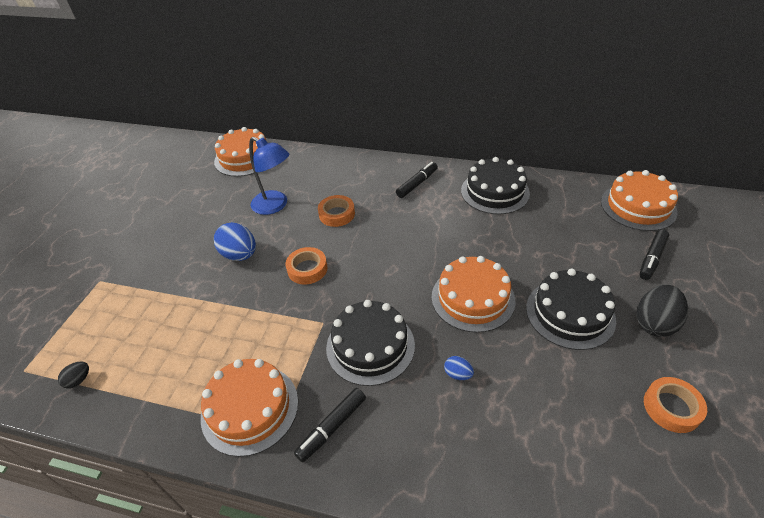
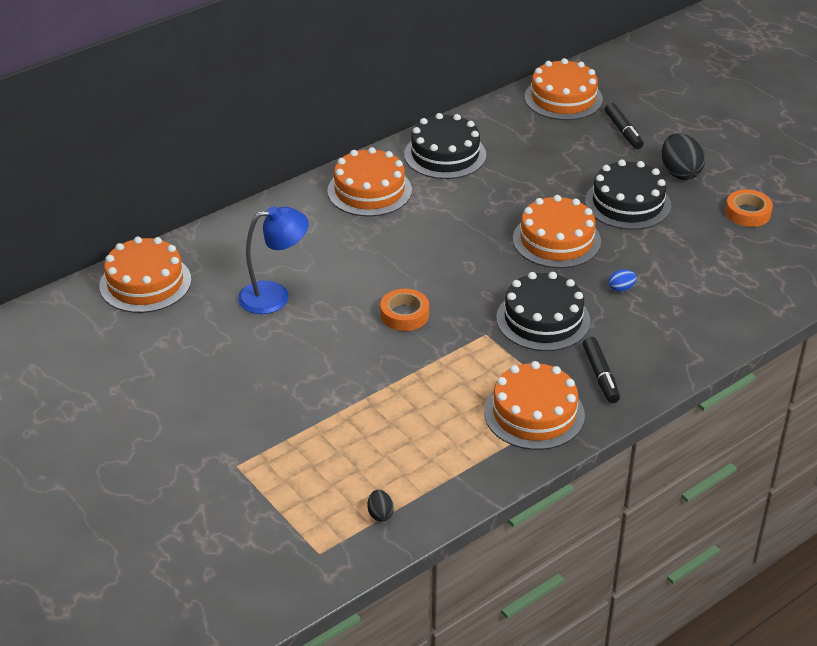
camera: 55 degrees left, 5 degrees down
blue egg [214,222,256,261] -> none
orange tape [318,195,355,227] -> none
black marker [396,162,438,198] -> orange cake [327,147,412,217]

